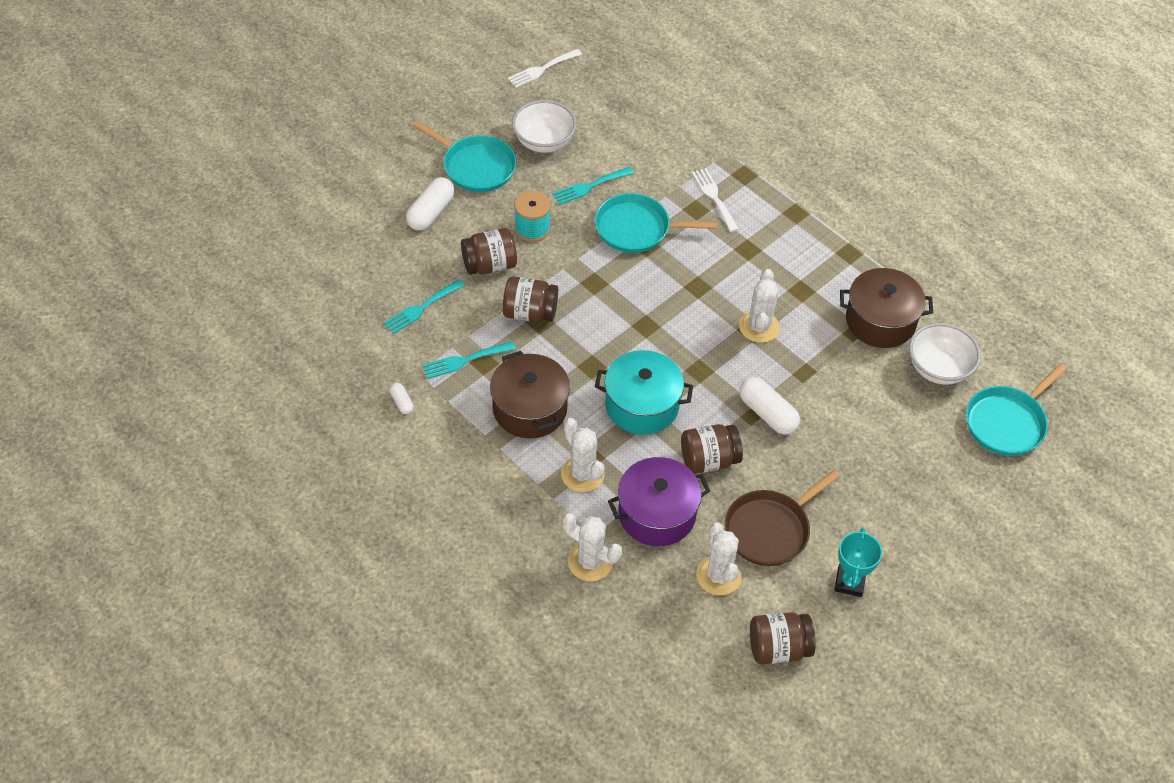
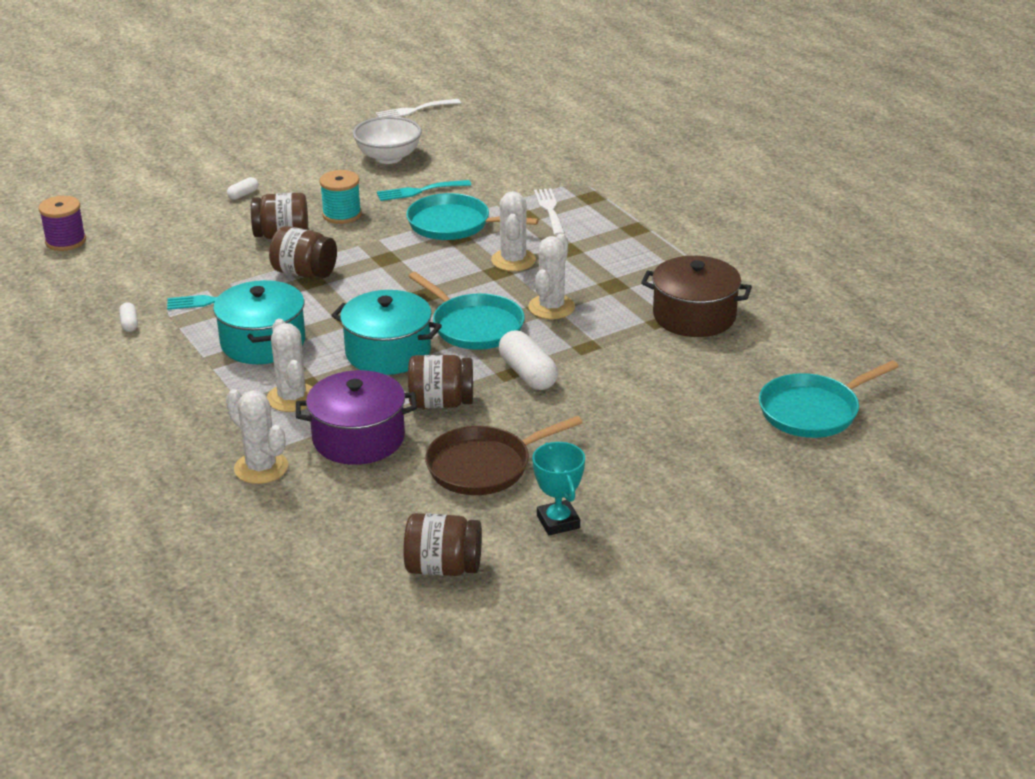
camera: 15 degrees right, 20 degrees down
turquoise fork [384,279,465,334] -> none
white capsule [406,177,455,231] -> white capsule [227,177,259,200], size x0.51
turquoise pan [413,121,517,192] -> turquoise pan moved to [408,272,525,350]
brown pot [490,351,570,438] -> turquoise pot [213,280,305,364]
white cactus [696,522,742,595] -> white cactus moved to [491,191,536,271]
turquoise trophy [834,528,882,597] -> turquoise trophy turned 45 degrees counterclockwise [533,442,585,535]
white bowl [909,323,981,385] -> none
none -> purple spool [39,196,86,251]

